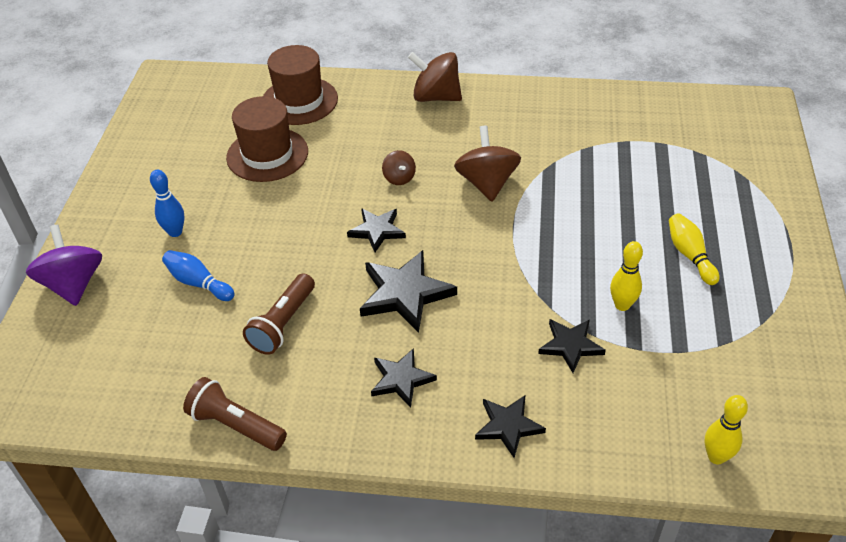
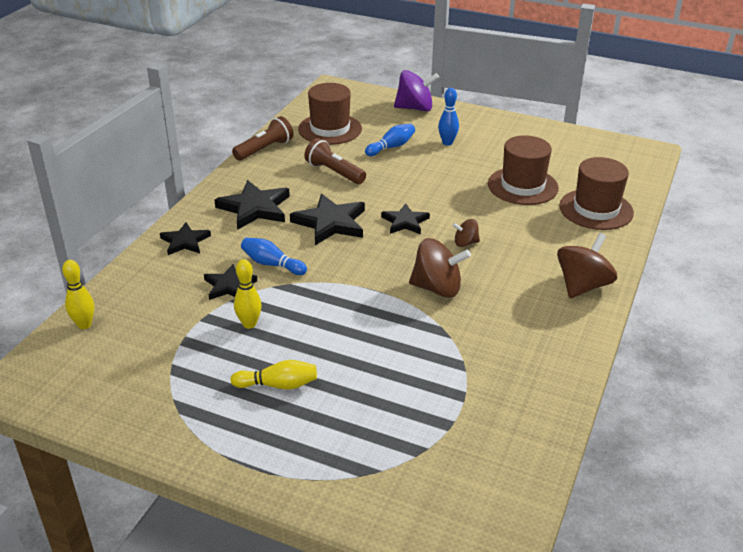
camera: 105 degrees right, 10 degrees down
black star [371,348,437,408] -> black star [214,180,290,230], size x1.59
none -> blue bowling pin [241,238,307,275]
none -> brown hat [298,83,362,145]

